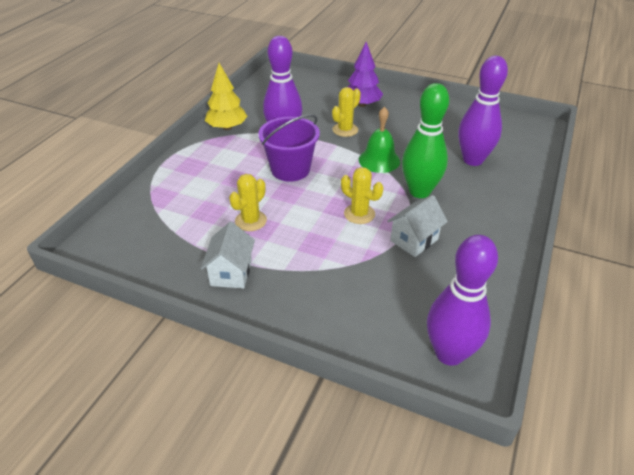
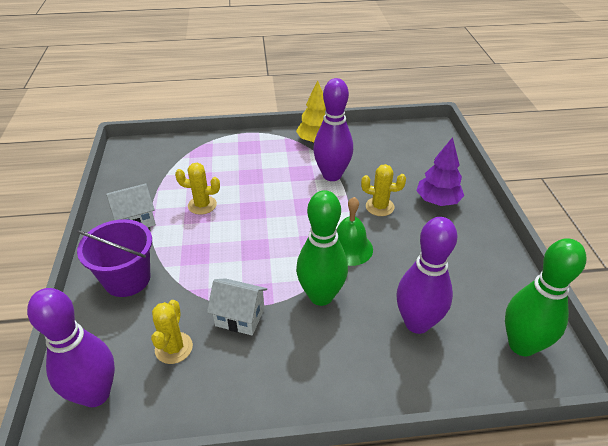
camera: 60 degrees right, 0 degrees up
purple bucket [258,114,320,182] -> purple bucket moved to [76,219,152,297]
yellow cactus [341,167,383,224] -> yellow cactus moved to [151,300,193,364]
none -> green bowling pin [505,238,586,356]

